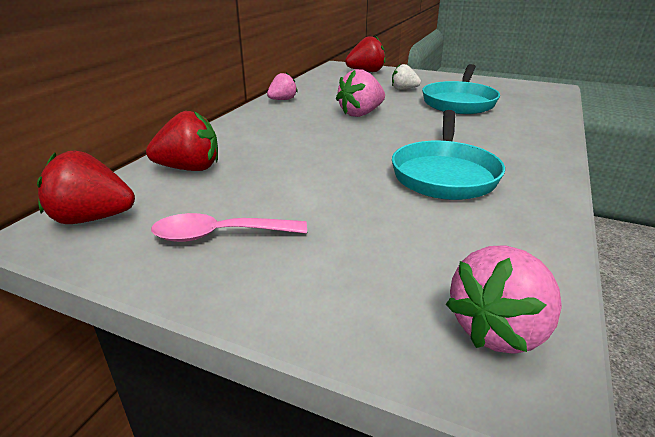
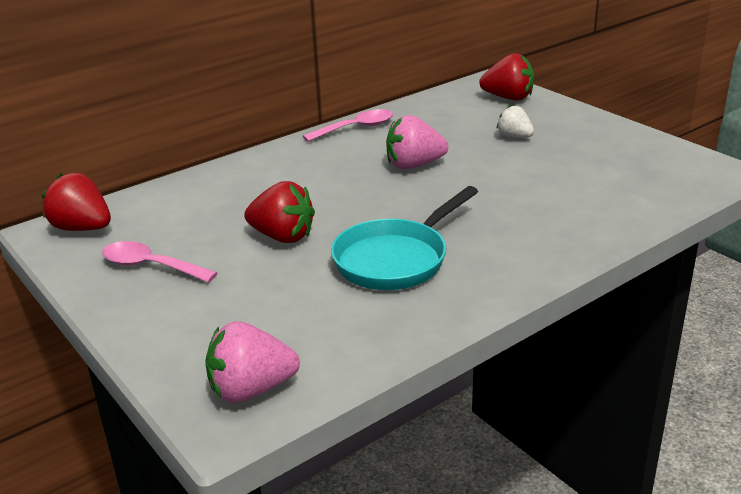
camera: 30 degrees right, 0 degrees up
red strawberry [146,111,218,171] -> red strawberry moved to [244,181,315,243]
pink strawberry [267,72,297,100] -> pink spoon [303,109,393,142]
turquoise pan [422,64,500,114] -> none

